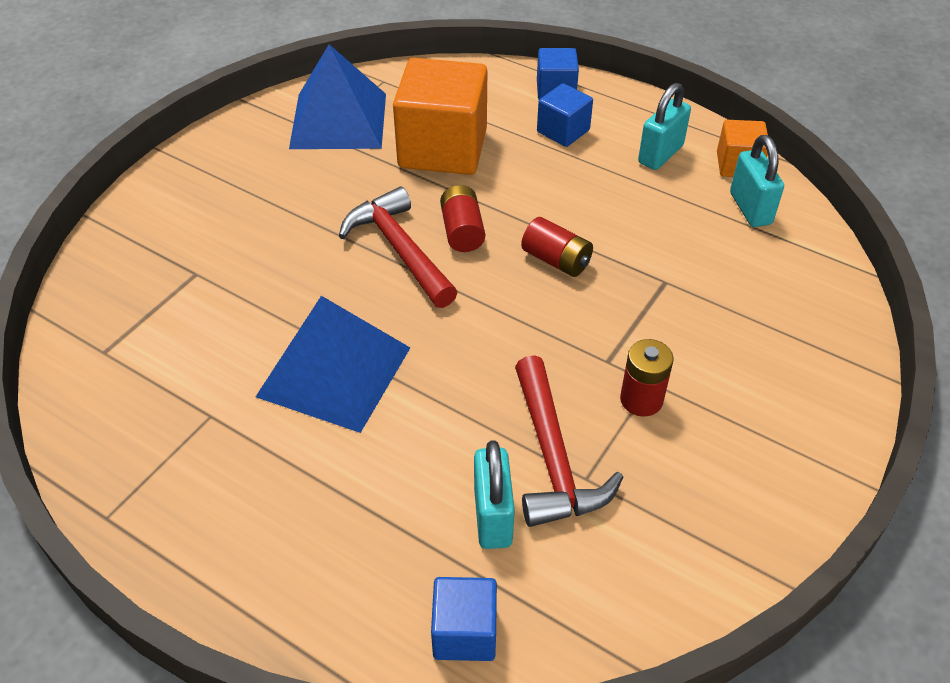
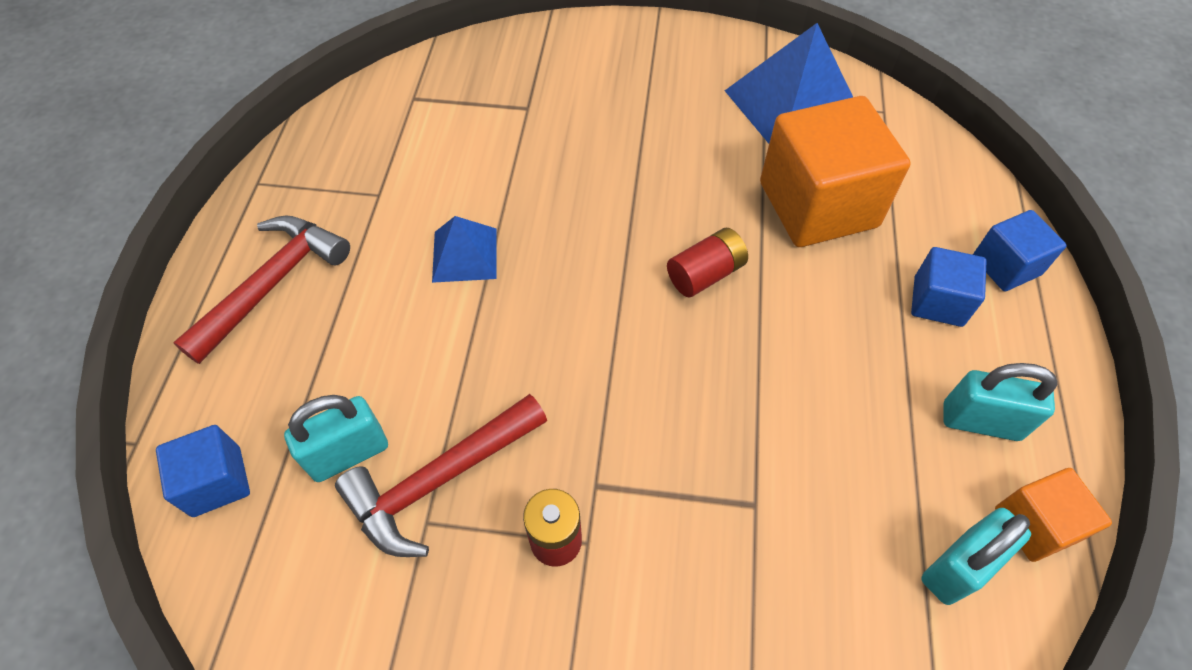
camera: 65 degrees right, 10 degrees up
blue pyramid [256,296,410,433] -> blue pyramid [432,216,497,283], size x0.55
red hammer [339,187,458,308] -> red hammer moved to [173,215,350,364]
red battery [521,217,593,277] -> none

